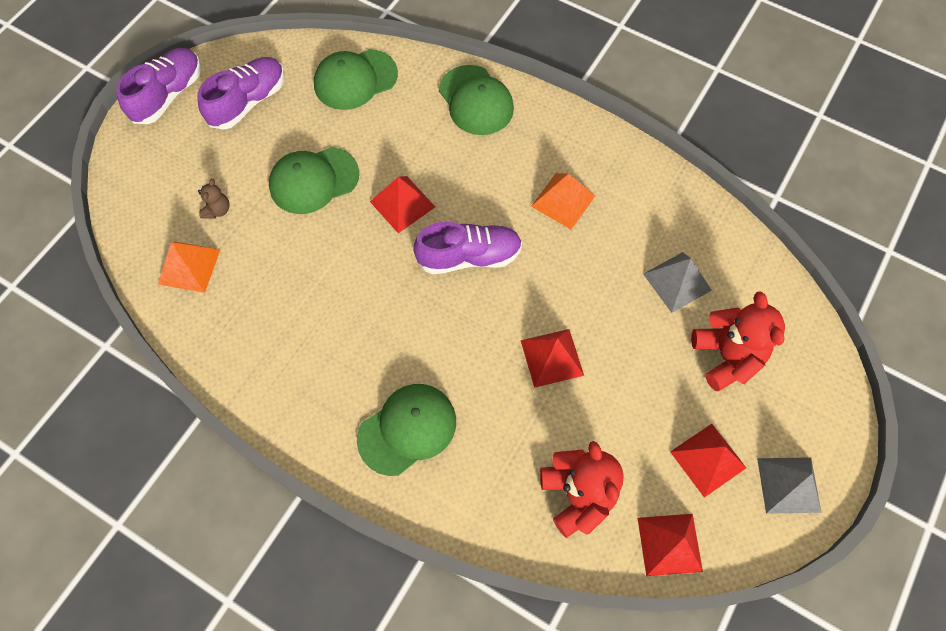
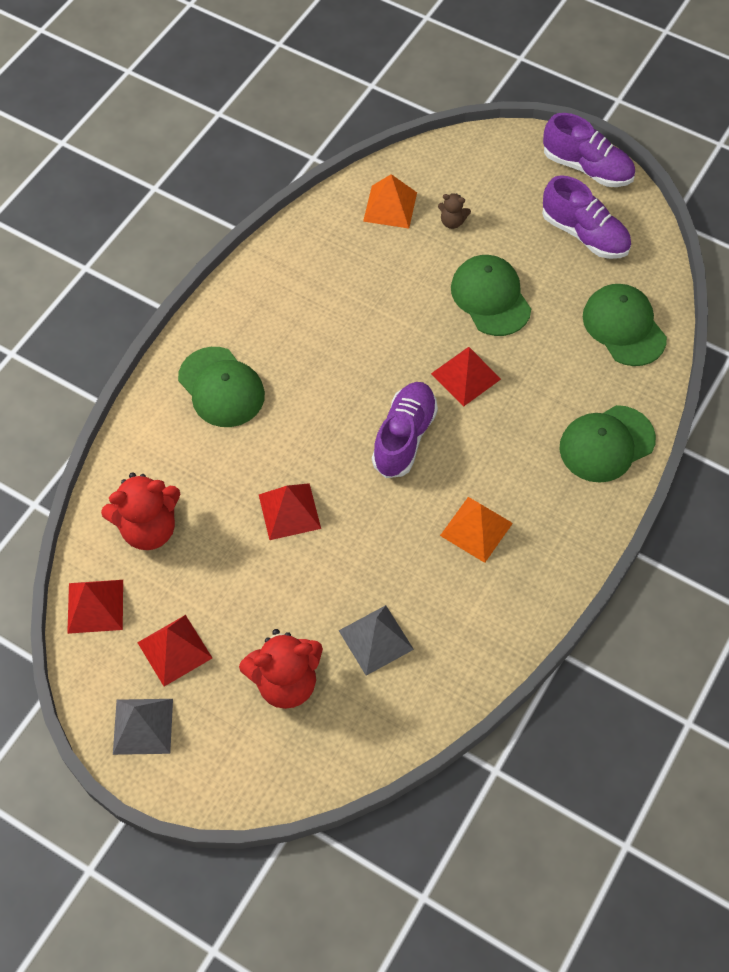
camera: 90 degrees right, 5 degrees down
purple shoe [413,222,522,274] -> purple shoe turned 150 degrees counterclockwise [372,382,438,478]

